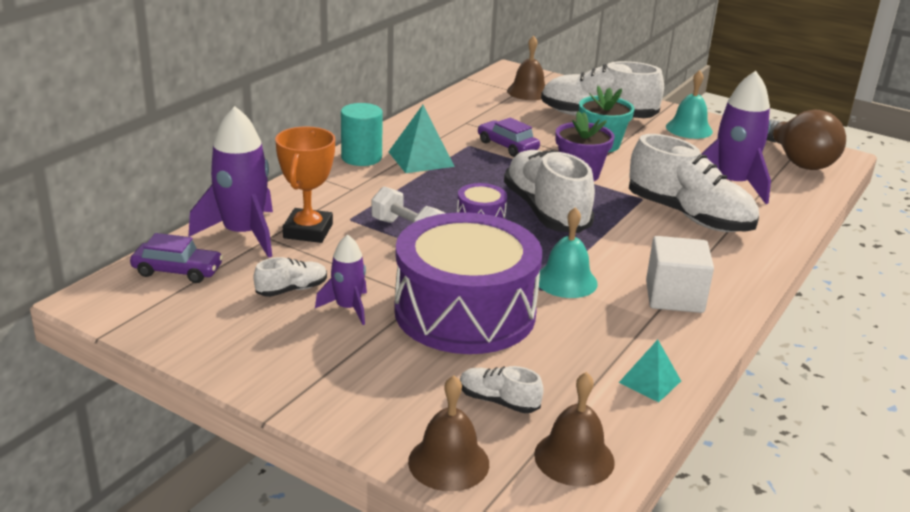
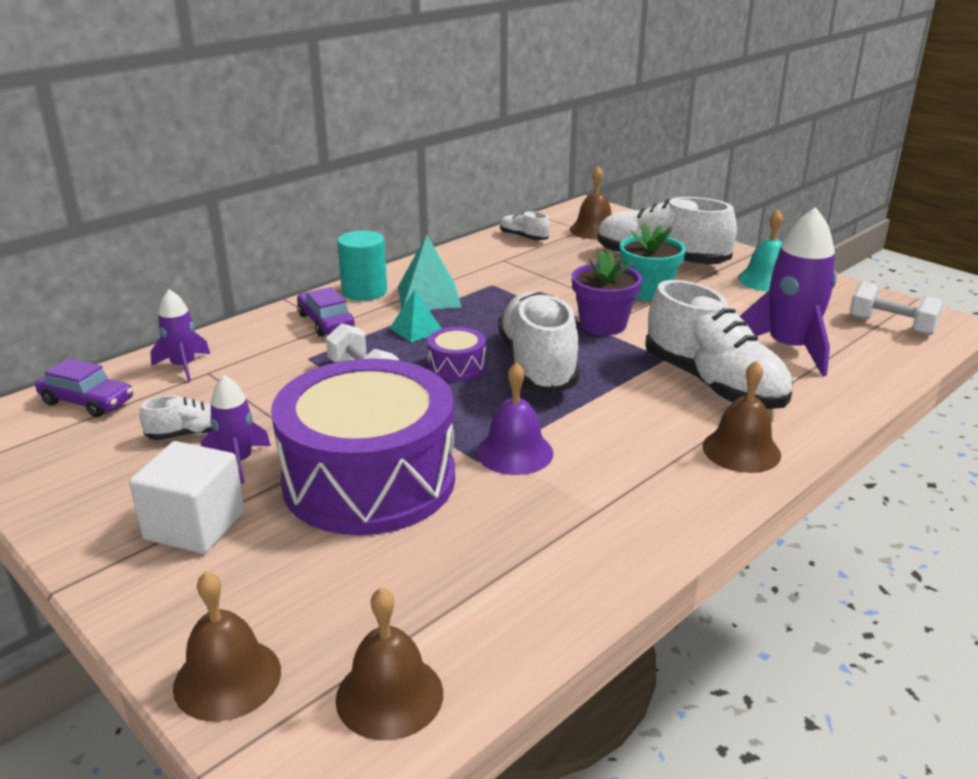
camera: 15 degrees right, 0 degrees up
purple rocket [188,106,273,258] -> purple rocket [150,289,210,382], size x0.55
orange trophy [275,126,335,243] -> none
white shoe [460,366,544,413] -> white shoe moved to [500,211,550,240]
purple car [478,118,540,157] -> purple car moved to [297,287,355,336]
turquoise bell [539,207,598,298] -> purple bell [477,362,553,475]
turquoise pyramid [619,340,681,402] -> turquoise pyramid moved to [390,290,442,342]
white cube [646,236,714,313] -> white cube moved to [129,441,245,554]
brown light bulb [767,110,846,170] -> white dumbbell [850,281,944,335]
none -> brown bell [703,360,781,473]

